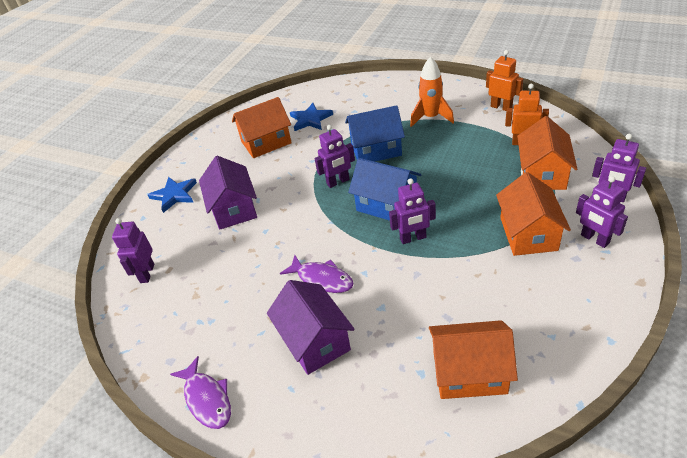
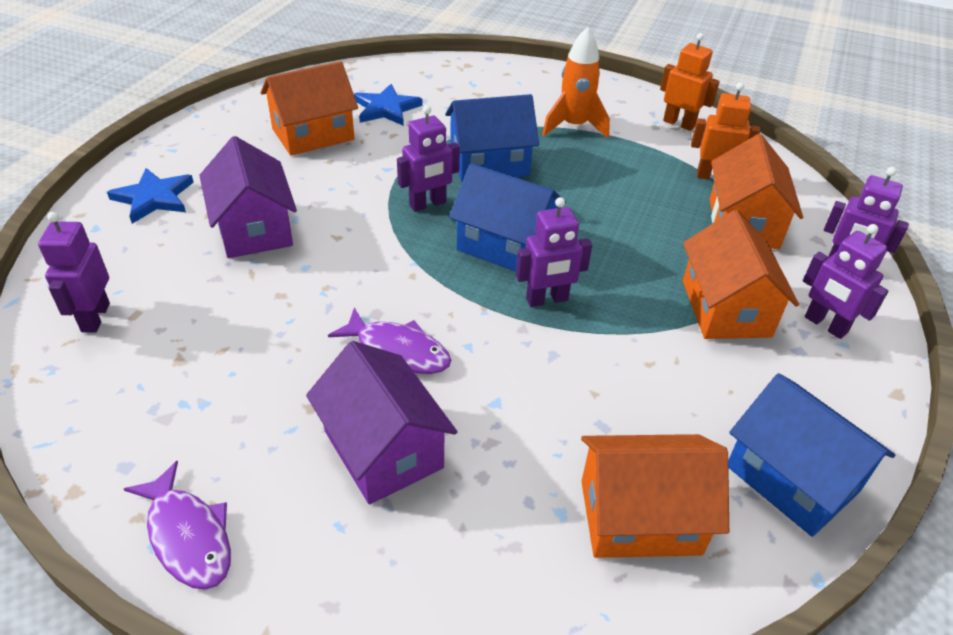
camera: 10 degrees left, 0 degrees up
none -> blue house [728,373,895,537]

